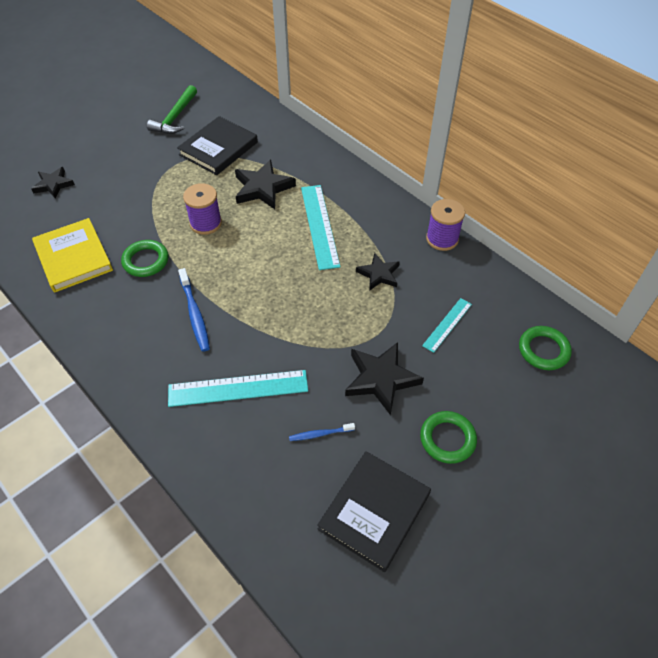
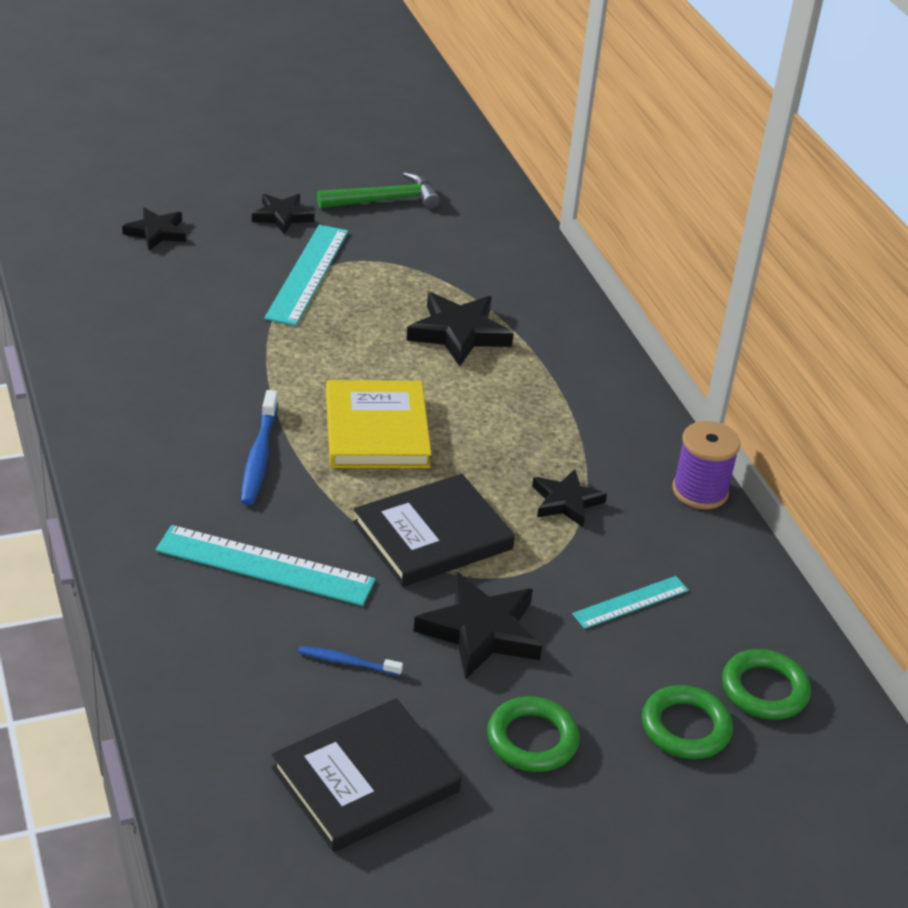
camera: 20 degrees right, 15 degrees down
yellow book [32,218,113,293] -> yellow book moved to [326,380,431,468]
green ring [121,240,169,277] -> green ring moved to [642,685,733,759]
green hammer [147,85,197,134] -> green hammer turned 150 degrees counterclockwise [317,172,440,209]
black book [177,116,258,175] -> black book moved to [353,474,515,587]
purple spool [183,183,222,235] -> none
turquoise ruler [301,185,341,270] -> turquoise ruler moved to [264,225,348,326]
none -> black star [252,194,315,234]

